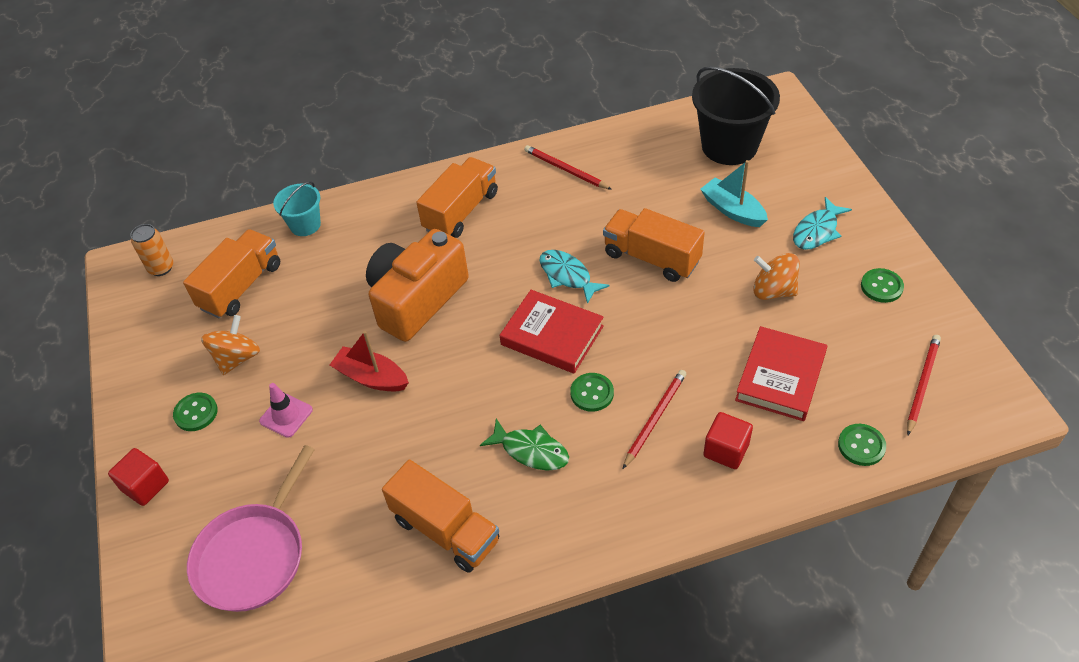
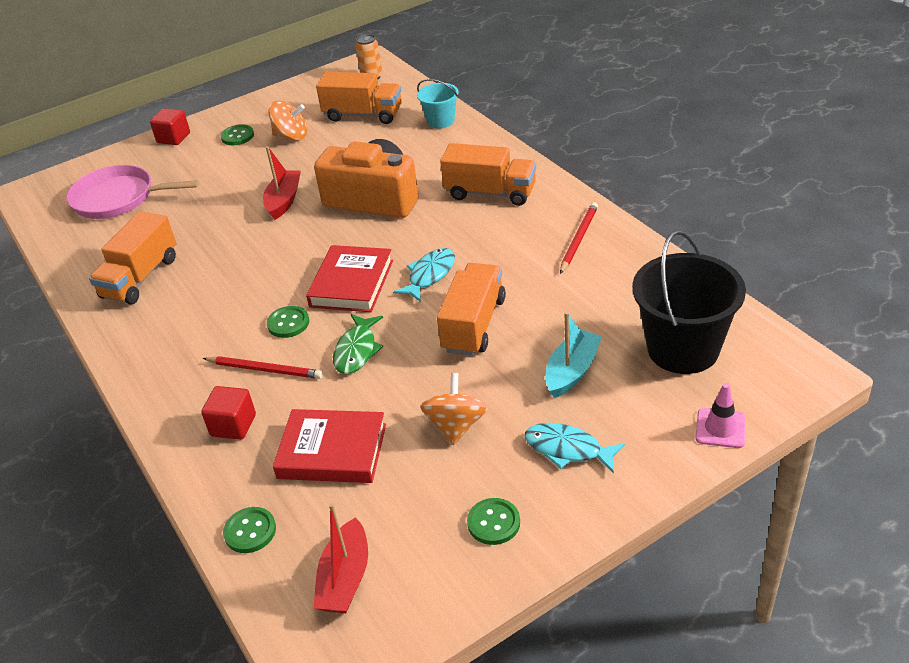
camera: 75 degrees right, 10 degrees down
pink traffic cone [259,383,313,438] -> pink traffic cone moved to [696,383,746,448]
green fish [480,418,569,471] -> green fish moved to [333,314,383,374]
red pencil [907,335,941,435] -> red boat [313,503,368,613]

